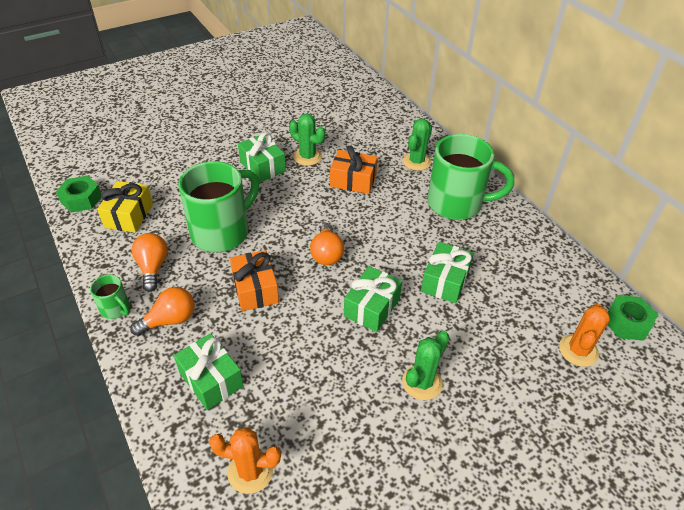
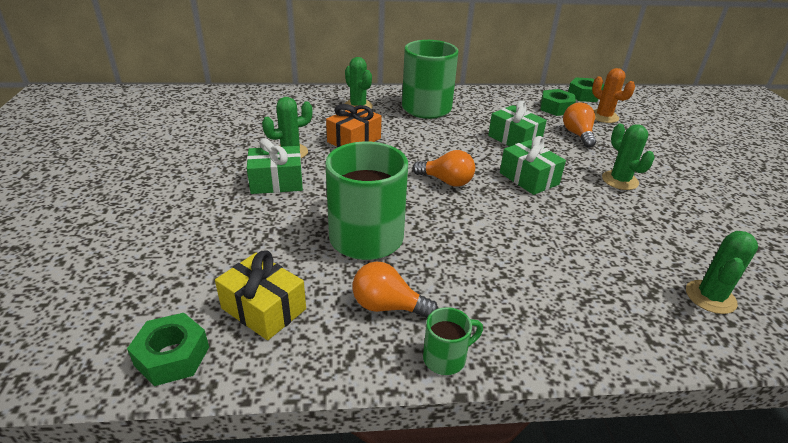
camera: 65 degrees left, 10 degrees down
orange light bulb [130,287,195,336] -> orange light bulb moved to [563,102,596,148]
green gift [174,333,244,410] -> none
orange cactus [209,427,281,494] -> green cactus [686,231,758,314]
orange gift [230,250,279,311] -> none
none -> green nut [540,89,576,116]

